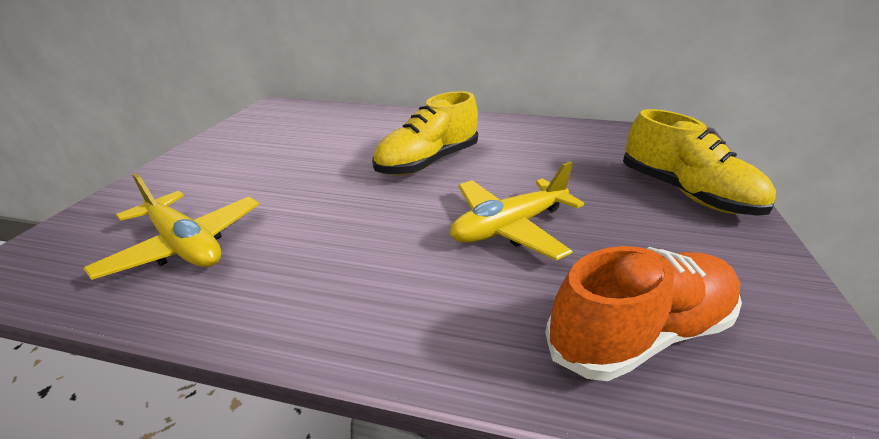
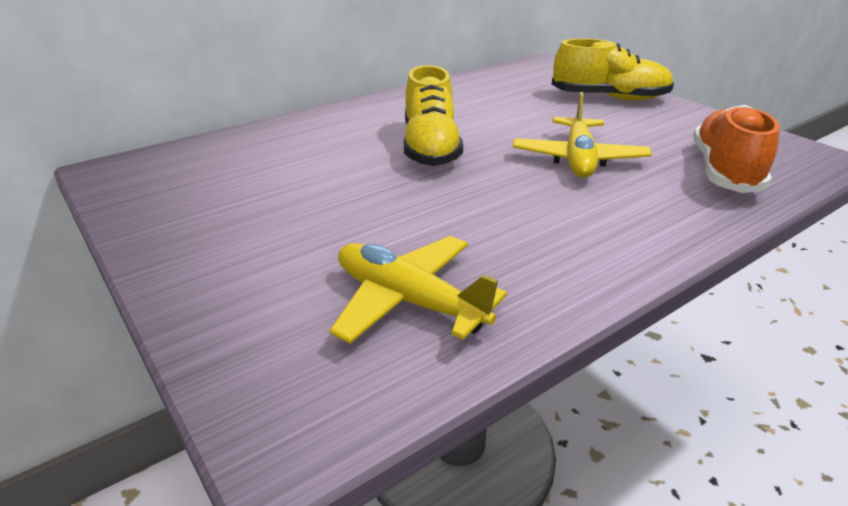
camera: 50 degrees left, 0 degrees up
yellow plane [83,173,259,280] -> yellow plane turned 135 degrees counterclockwise [329,236,507,344]

